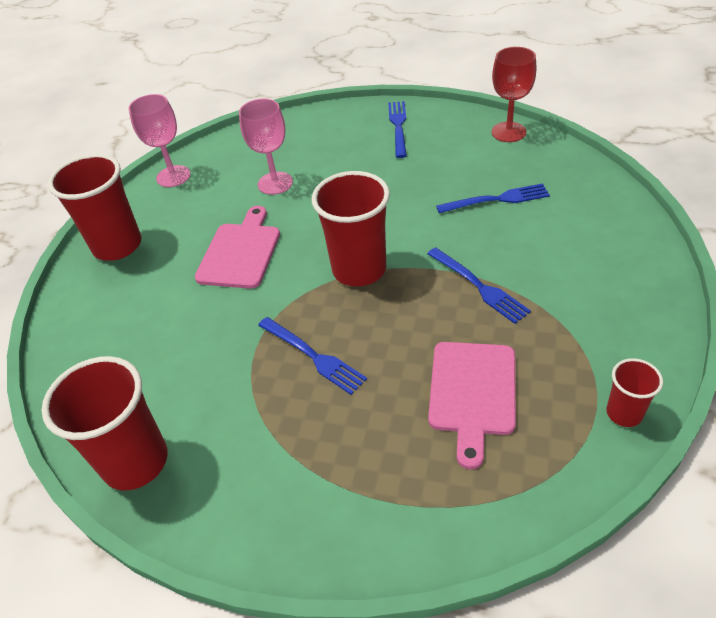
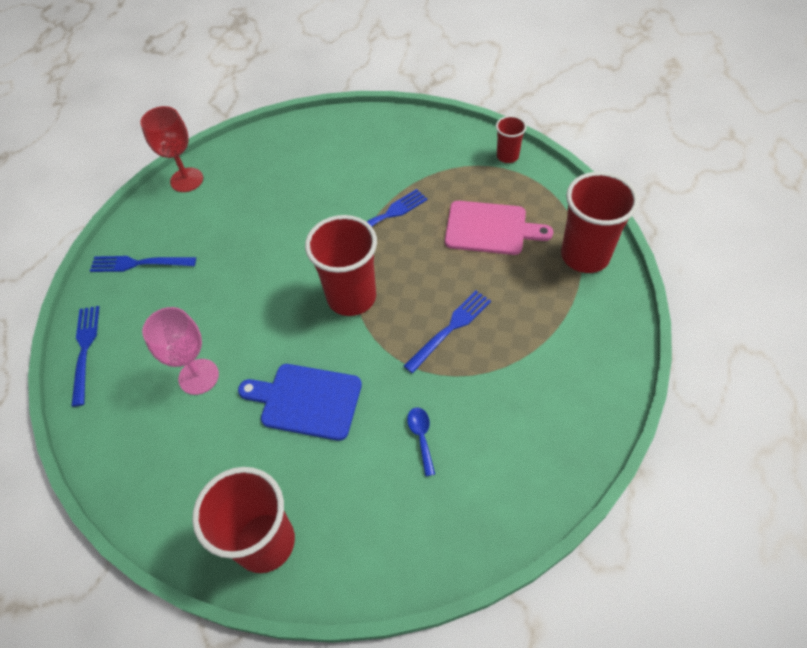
camera: 90 degrees left, 10 degrees up
red cup [41,356,168,490] -> red cup moved to [561,172,639,273]
pink goblet [128,94,191,187] -> none
pink cutting board [195,206,280,289] -> blue cutting board [238,364,362,441]
blue fork [436,183,550,213] -> blue fork moved to [71,306,99,407]
none -> blue spoon [407,408,435,476]

